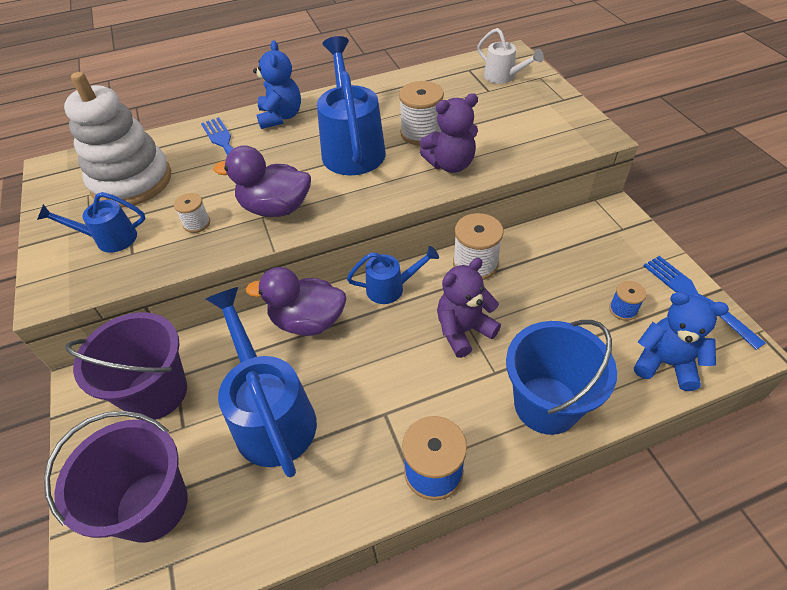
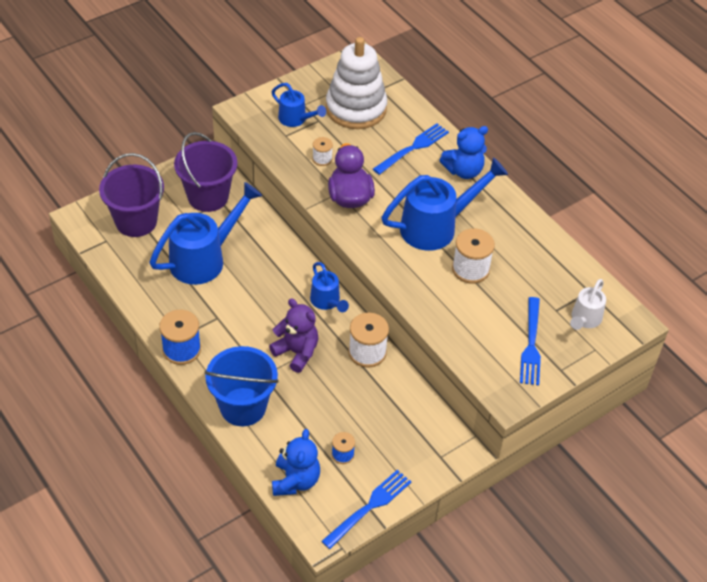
camera: 70 degrees right, 0 degrees up
blue watering can [37,192,145,253] -> blue watering can turned 150 degrees clockwise [272,83,326,127]
purple duck [246,267,346,336] -> none
purple teddy bear [420,93,478,173] -> none
none -> blue fork [520,297,541,386]

